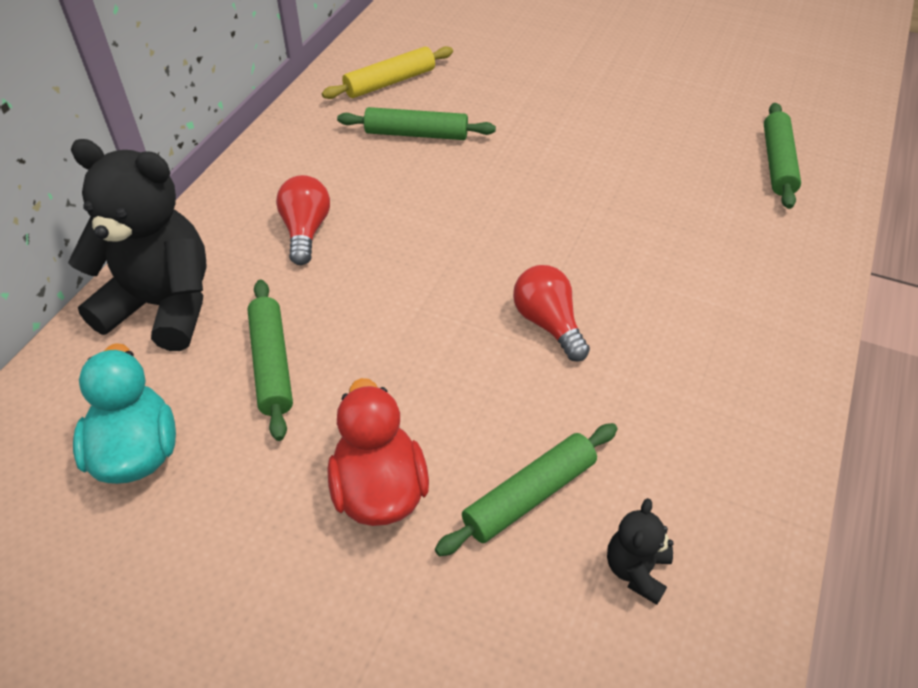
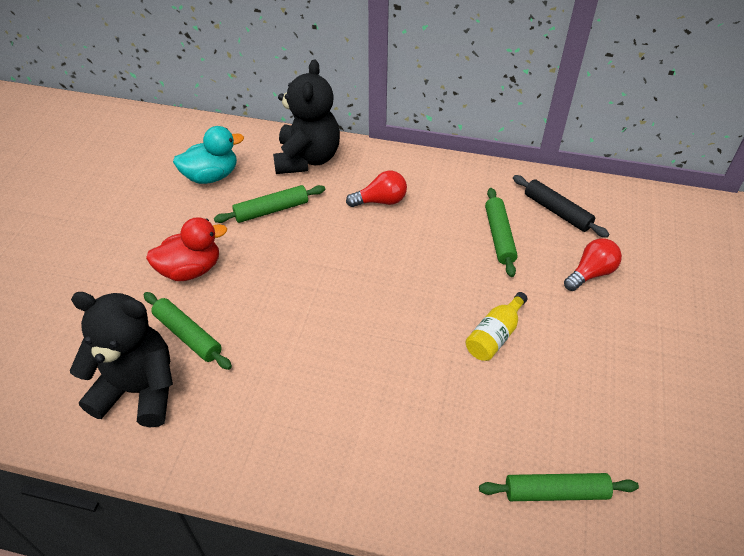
camera: 80 degrees right, 0 degrees up
yellow rolling pin [322,46,453,99] -> black rolling pin [513,175,609,238]
red light bulb [513,265,590,362] -> red light bulb moved to [564,238,622,291]
black teddy bear [607,498,673,605] -> black teddy bear [70,292,173,427], size x2.29
none -> yellow bottle [466,292,528,361]

